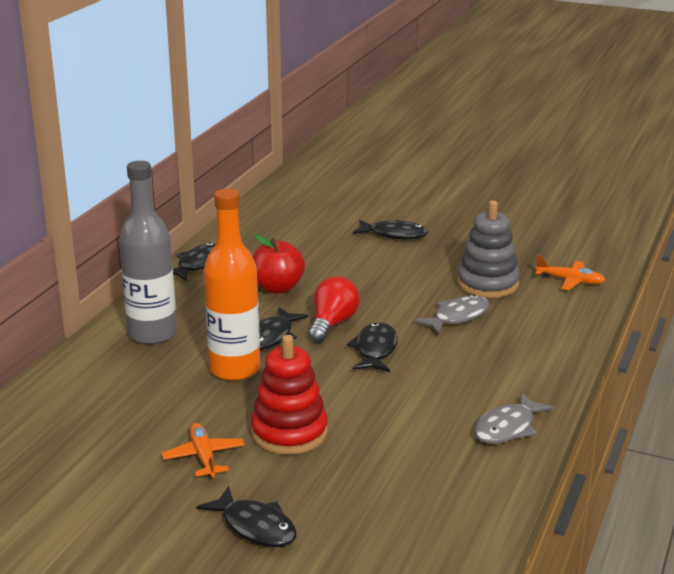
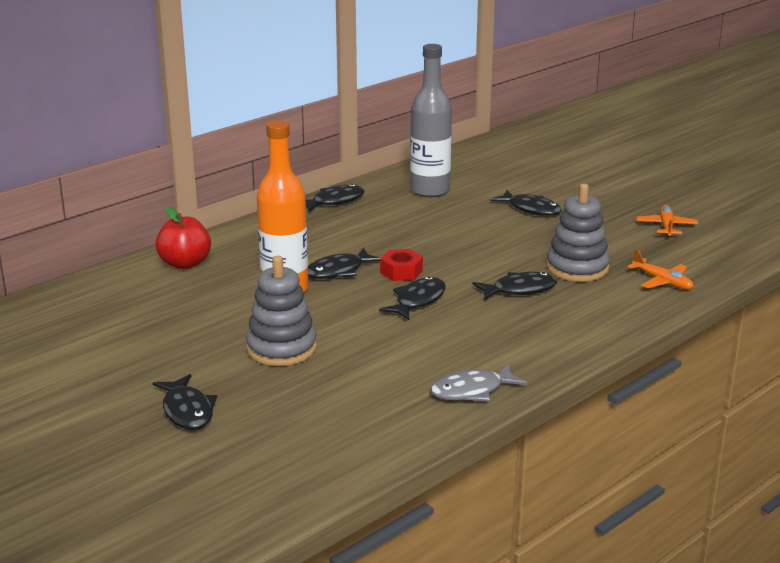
camera: 25 degrees right, 0 degrees up
grey bottle [119,161,177,345] -> grey bottle moved to [410,44,452,197]
orange plane [162,423,245,477] -> orange plane moved to [636,205,698,237]
red stacking toy [251,335,328,455] -> grey stacking toy [246,256,317,366]
red apple [252,234,305,294] -> red apple moved to [155,207,211,269]
red light bulb [308,276,360,343] -> red nut [380,249,423,281]
grey fish [414,295,490,334] -> black fish [473,272,557,300]

